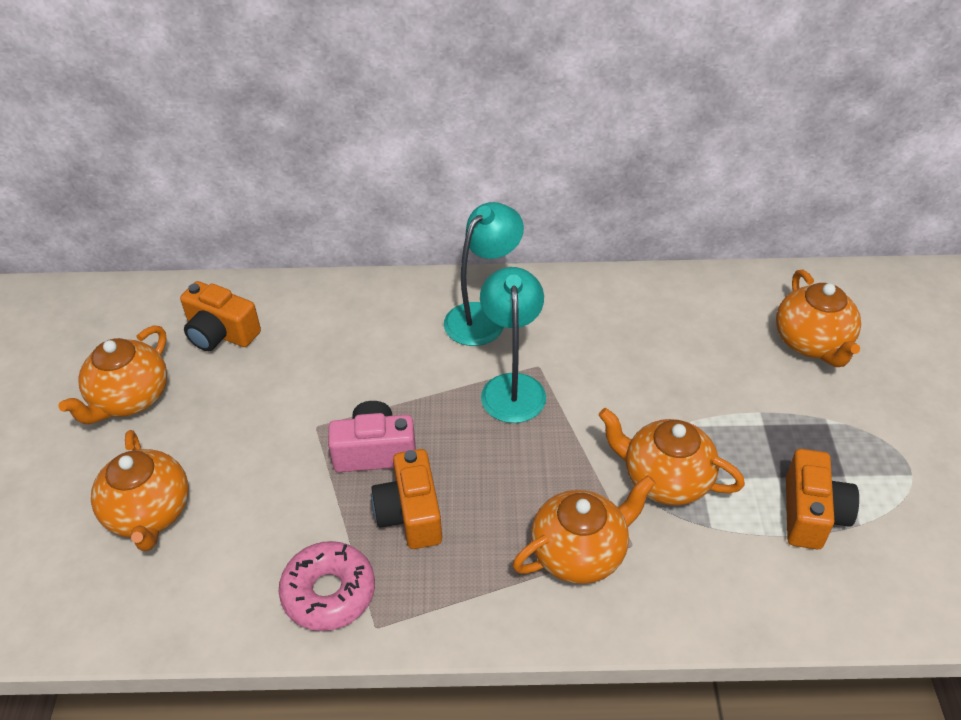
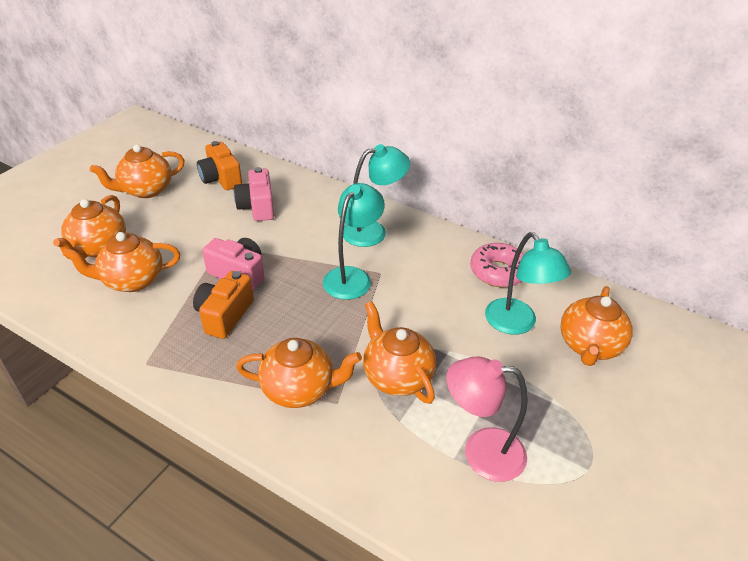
camera: 30 degrees right, 5 degrees down
pink donut [279,541,375,631] -> pink donut moved to [470,243,524,287]
orange camera [786,449,859,549] -> pink lamp [446,356,528,482]
none -> orange teapot [63,232,180,292]
none -> pink camera [234,167,274,221]
none -> turquoise lamp [485,232,571,335]

